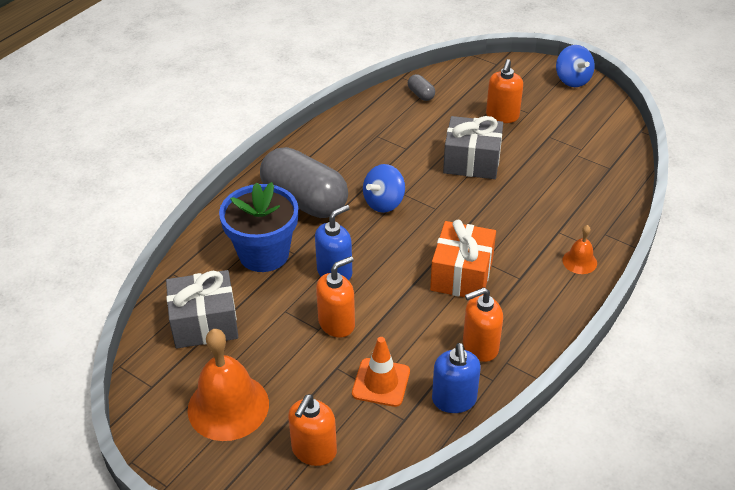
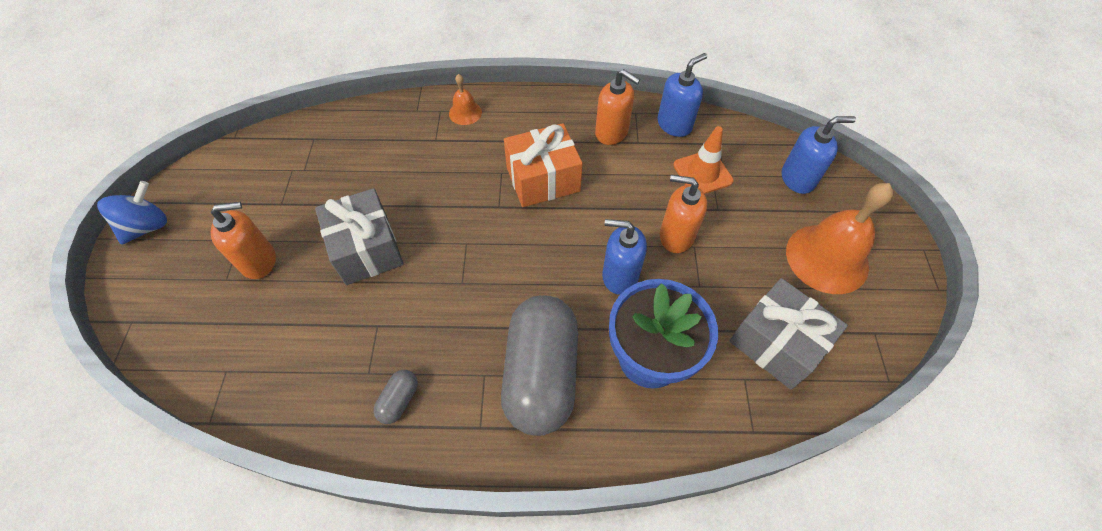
camera: 125 degrees left, 15 degrees up
orange soap dispenser [288,394,337,466] -> blue soap dispenser [782,116,856,194]
blue spinning top [363,164,405,213] -> none
grey capsule [408,74,435,101] -> grey capsule moved to [373,370,418,424]

